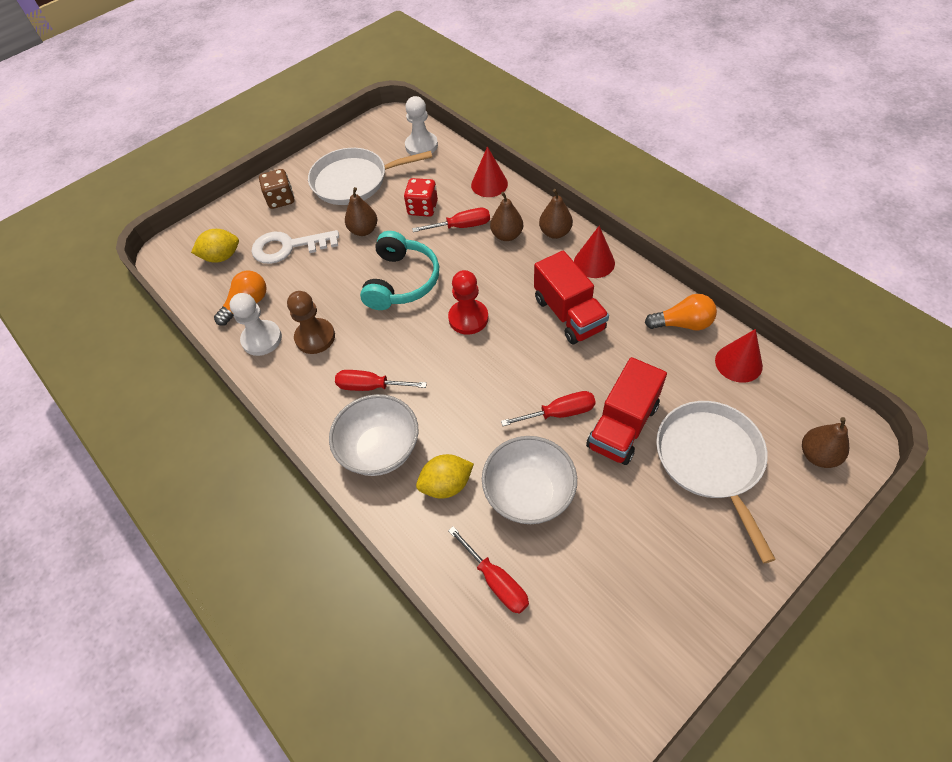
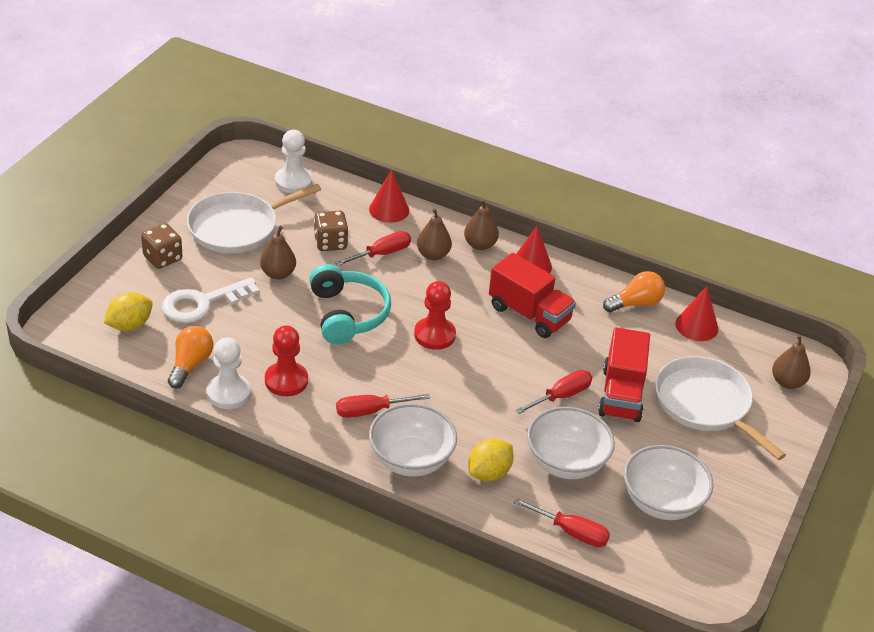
camera: 30 degrees left, 15 degrees down
brown pawn [287,291,335,354] -> red pawn [265,325,308,396]
red dice [404,178,438,217] -> brown dice [314,211,348,251]
none -> white bowl [624,445,713,520]

